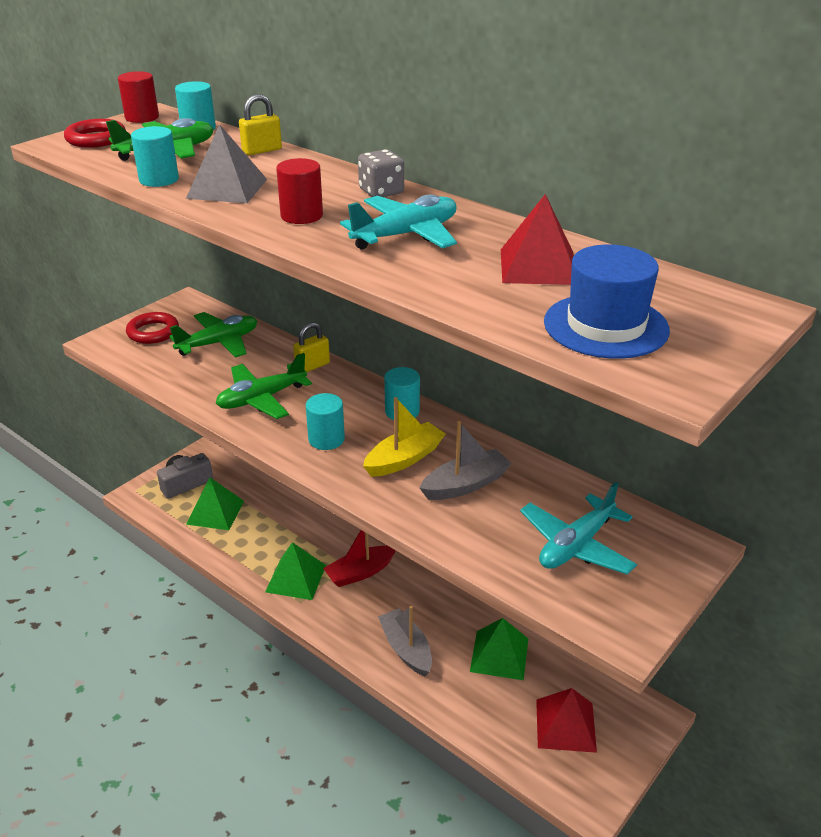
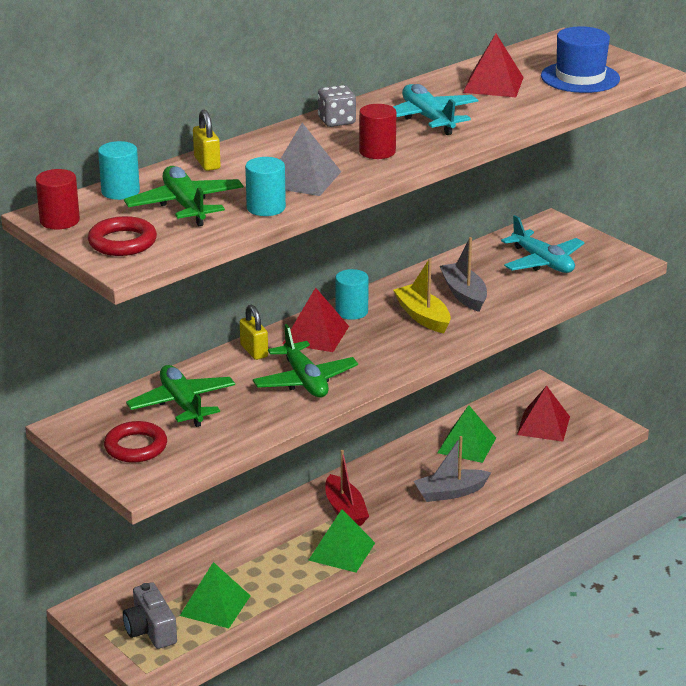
camera: 80 degrees left, 5 degrees down
turquoise cylinder [306,393,345,450] -> none
none -> red pyramid [282,287,349,352]

